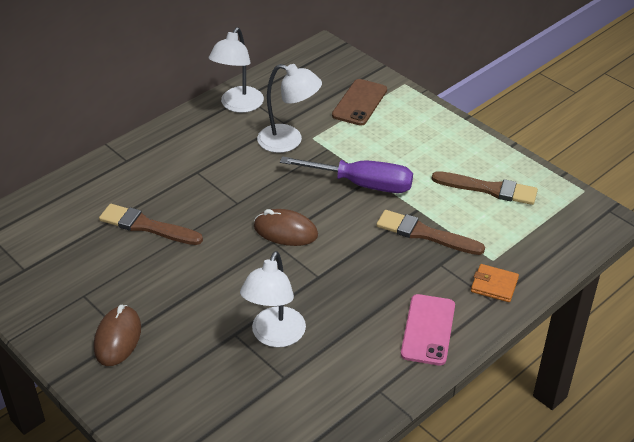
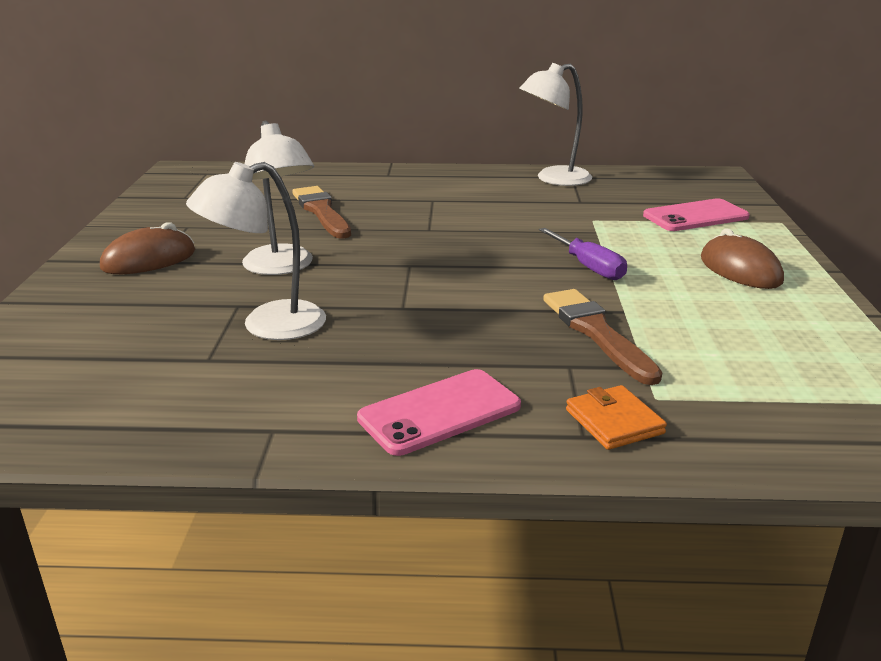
camera: 45 degrees right, 15 degrees down
brown mouse [254,209,318,246] -> brown mouse moved to [701,228,784,289]
white lamp [257,64,322,153] -> white lamp moved to [242,121,314,275]
purple screwdriver [280,156,413,193] -> purple screwdriver [539,228,627,280], size x0.62
brown phone [332,79,387,126] -> pink phone [643,198,750,231]
brown brush [431,171,538,205] -> none

